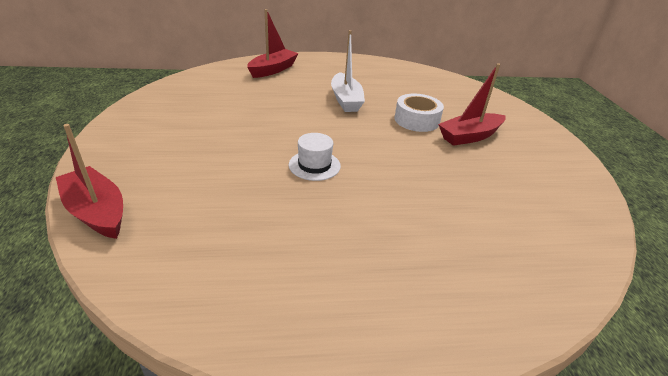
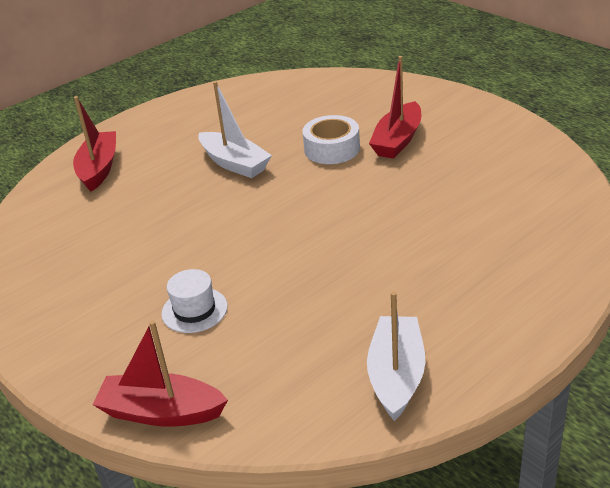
camera: 30 degrees left, 0 degrees up
white hat [289,133,341,181] -> white hat moved to [161,269,228,333]
none -> white boat [367,291,425,421]

